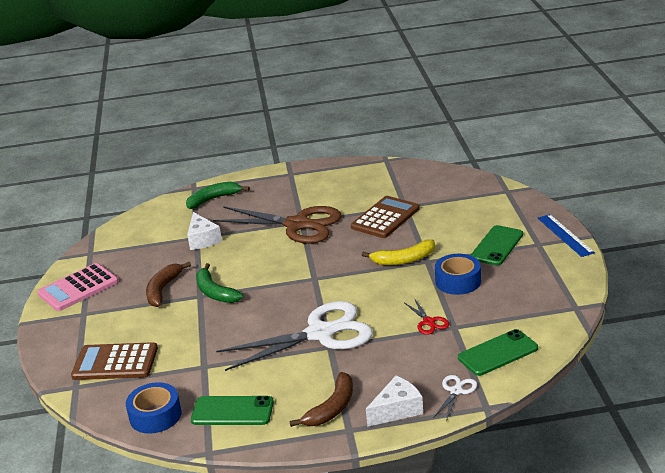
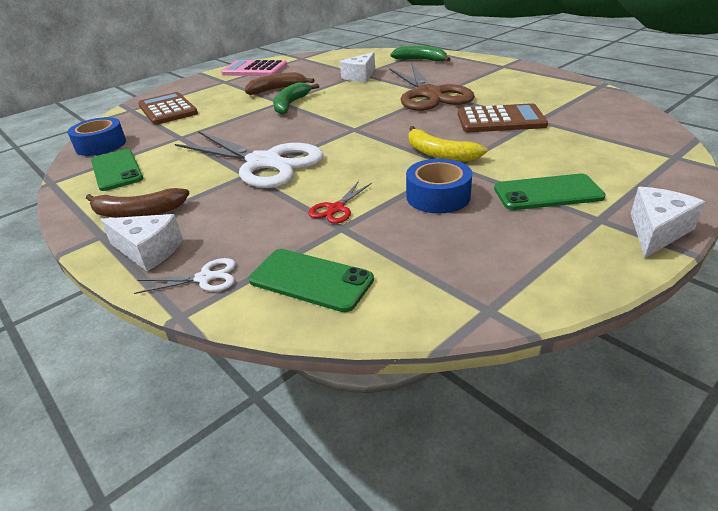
camera: 55 degrees right, 5 degrees up
blue ruler [538,214,595,257] -> white cheese [631,187,705,258]

